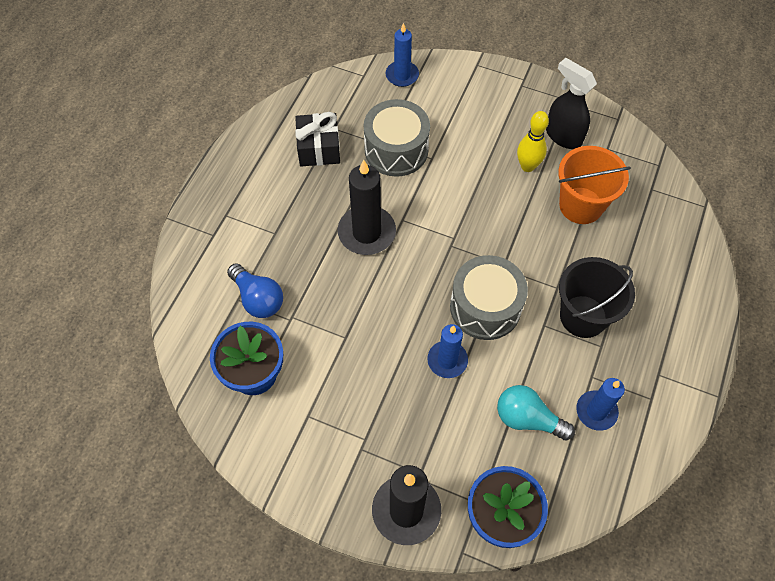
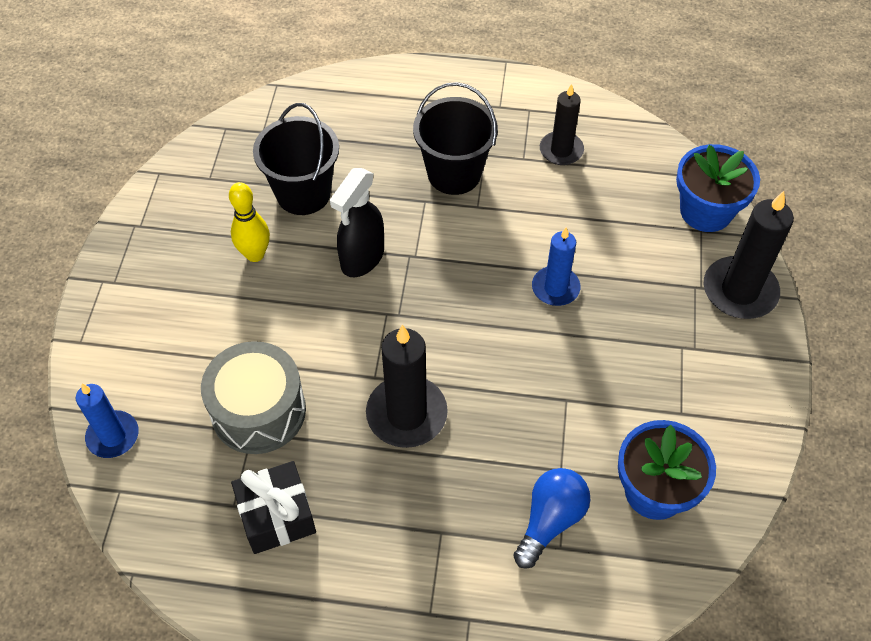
camera: 105 degrees left, 5 degrees down
grey drum [450,255,528,340] -> none
turquoise light bulb [497,385,575,440] -> none
black spray bottle [546,58,597,149] -> black spray bottle moved to [330,168,384,277]
orange bucket [558,146,631,224] -> black bucket [253,103,339,215]
blue candle [576,378,625,431] -> black candle [540,84,584,165]

